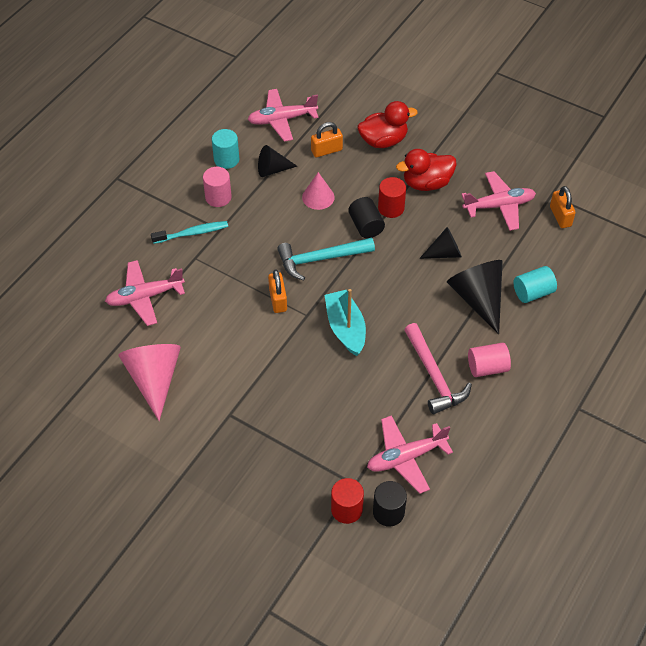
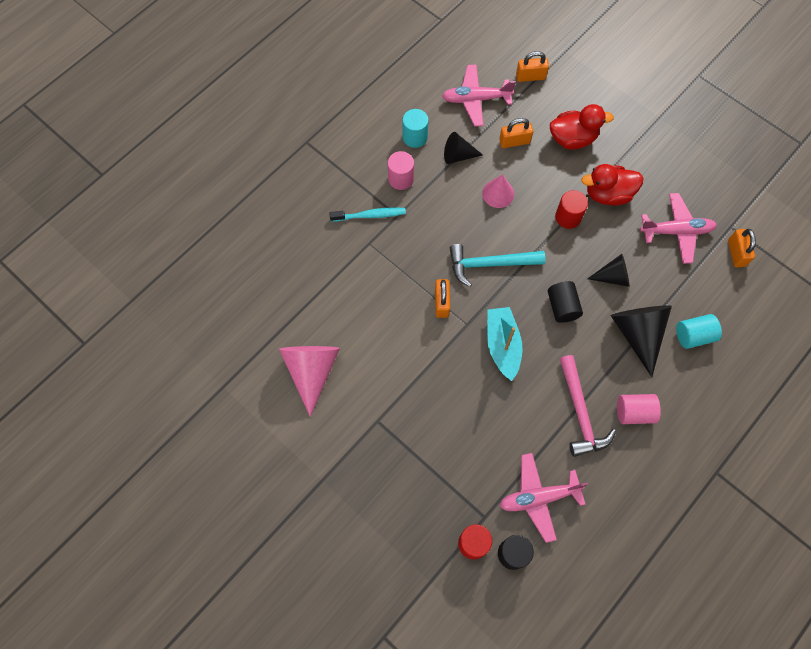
camera: 10 degrees right, 15 degrees up
pink plane [105,260,185,326] -> none
black cylinder [349,197,385,238] -> black cylinder moved to [548,281,583,323]
none -> orange padlock [516,51,549,82]

